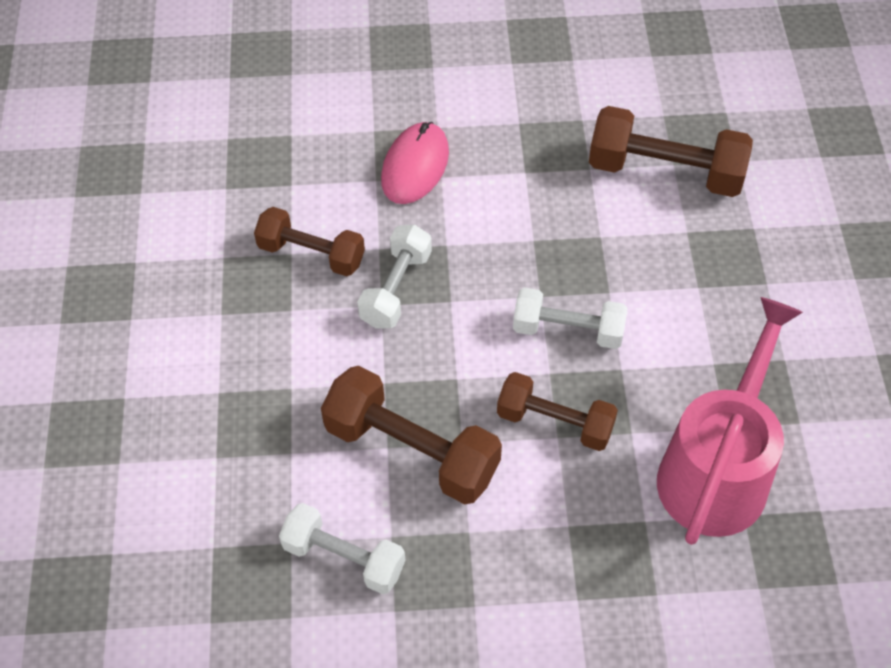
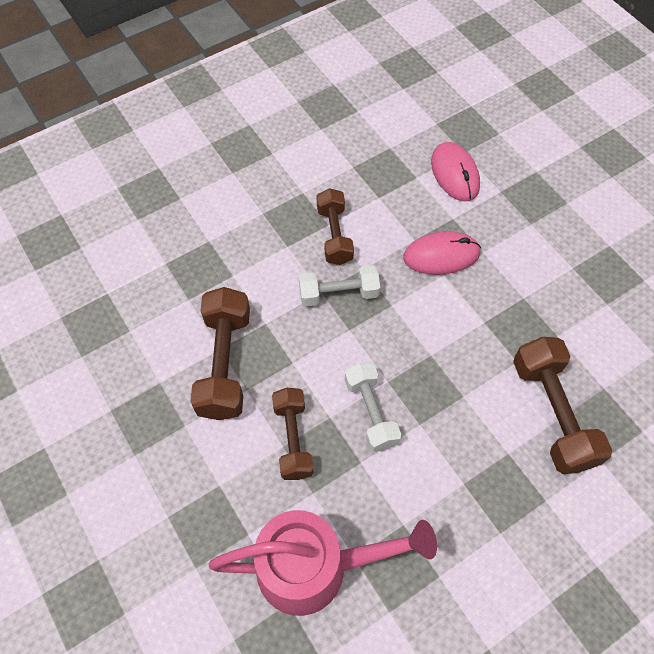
camera: 60 degrees right, 5 degrees up
white dumbbell [279,503,405,594] -> none
none -> pink mouse [431,142,480,201]

